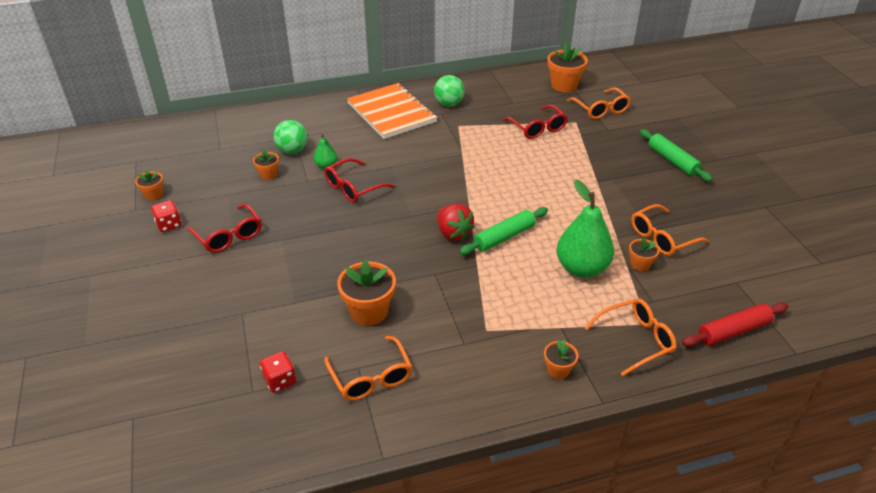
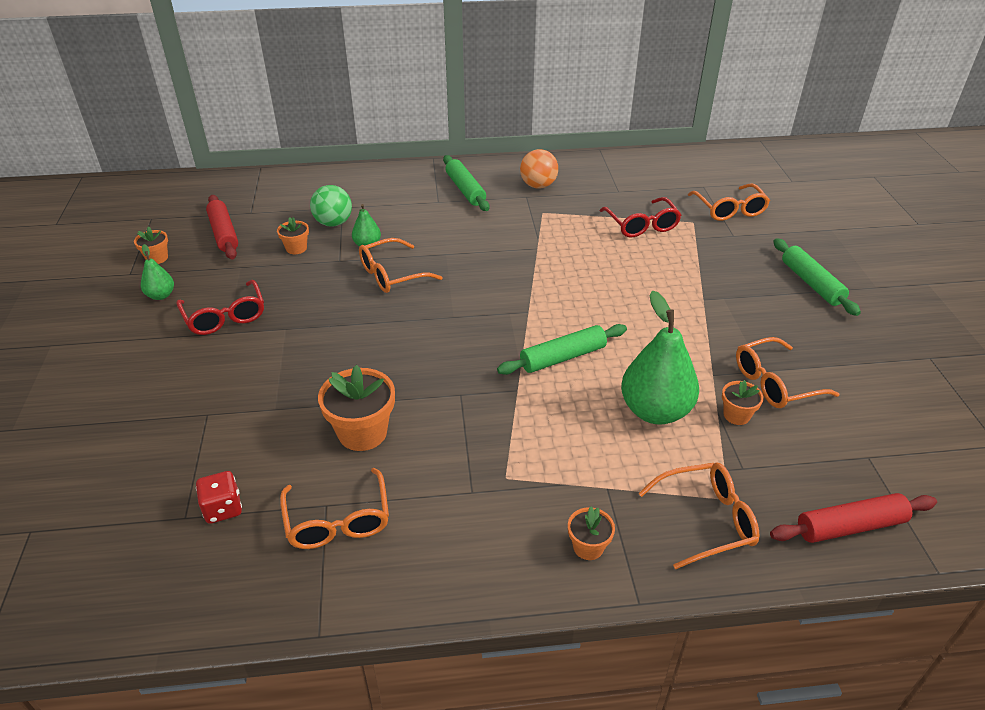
camera: 10 degrees right, 0 degrees up
red dice [151,200,181,232] -> green pear [141,244,174,300]
red glasses [324,158,395,203] -> orange glasses [359,238,443,293]
orange notebook [347,83,438,139] -> green rolling pin [443,155,490,211]
green ball [434,75,465,106] -> orange ball [520,149,558,188]
red strawberry [437,204,475,241] -> none
orange flower pot [548,43,588,92] -> none
none -> red rolling pin [206,195,238,259]

